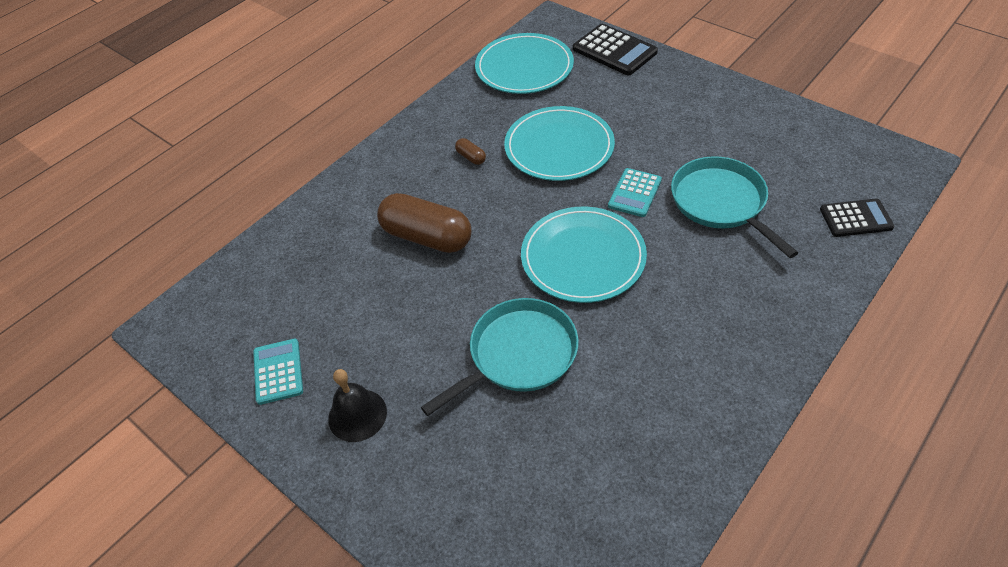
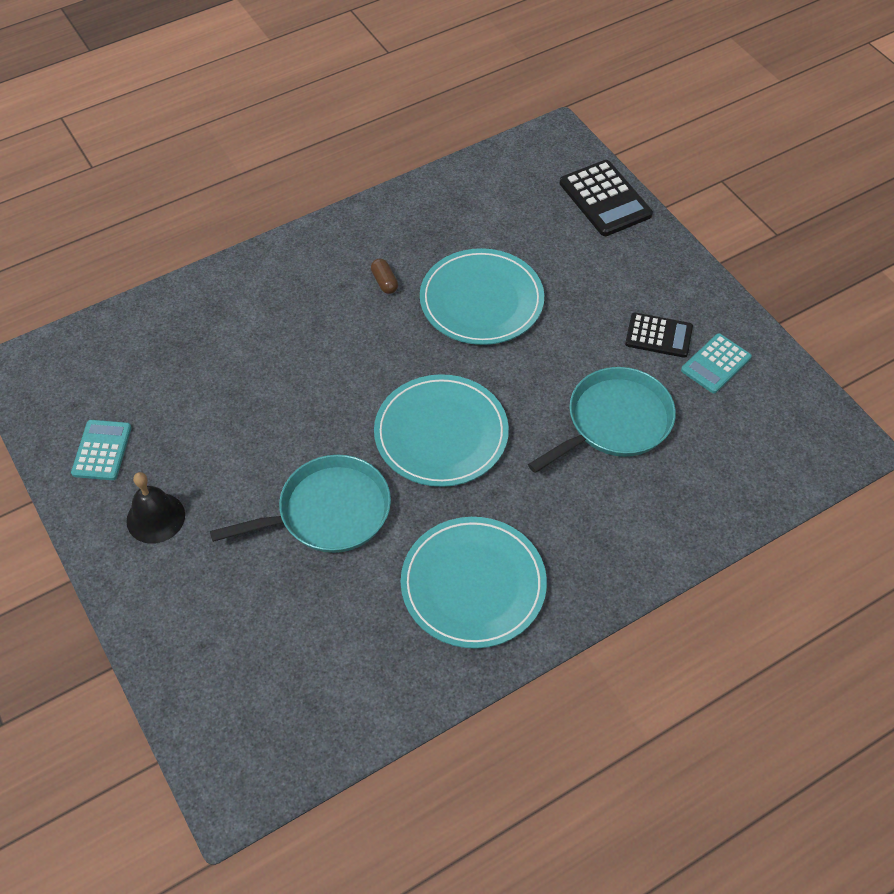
camera: 15 degrees right, 5 degrees up
brown capsule [377,193,471,253] -> none
turquoise plate [475,33,574,94] -> turquoise plate moved to [401,517,547,649]
turquoise calculator [608,168,662,217] -> turquoise calculator moved to [681,333,752,393]
turquoise pan [671,156,798,258] -> turquoise pan turned 60 degrees clockwise [528,367,676,473]
black calculator [820,198,894,237] -> black calculator moved to [625,312,693,358]

